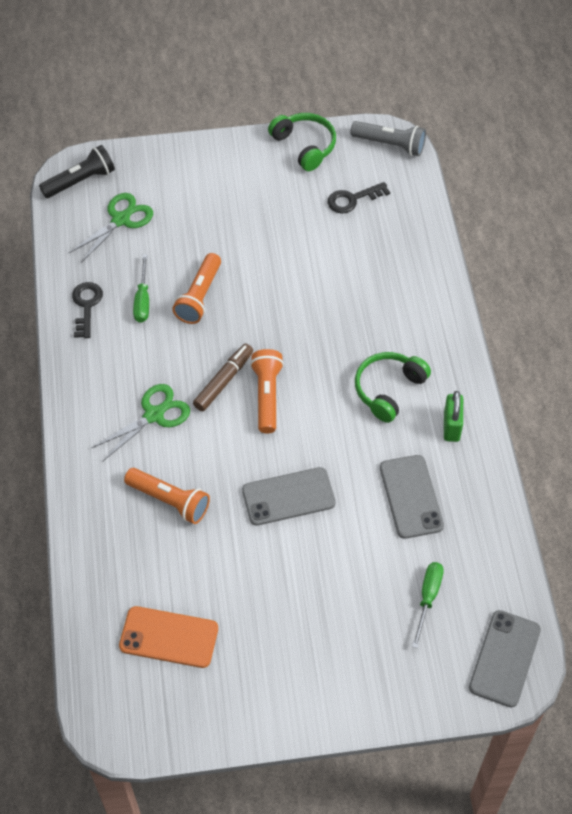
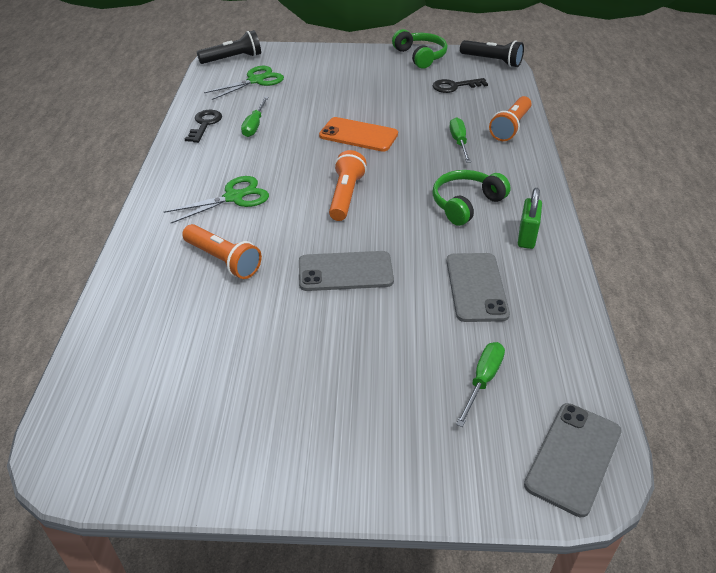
camera: 10 degrees right, 15 degrees down
orange phone [119,606,218,668] -> orange phone moved to [319,117,398,152]
orange flashlight [172,253,221,324] -> orange flashlight moved to [489,96,532,141]
brown marker [193,344,253,411] -> none
grey flashlight [350,121,426,156] -> black flashlight [460,40,524,67]
none -> green screwdriver [449,117,471,163]

